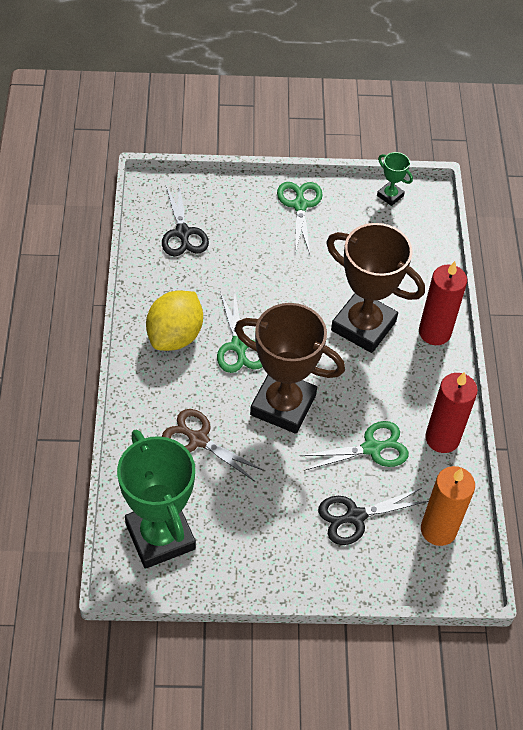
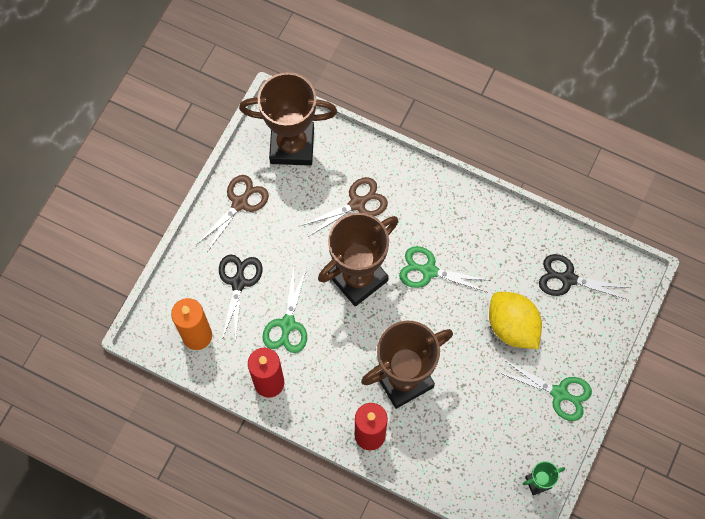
camera: 120 degrees right, 15 degrees up
green trophy [117,430,196,569] -> brown trophy [239,72,337,166]
yellow lemon [146,290,203,351] -> yellow lemon moved to [489,292,542,349]
none -> brown scissors [197,175,269,252]

